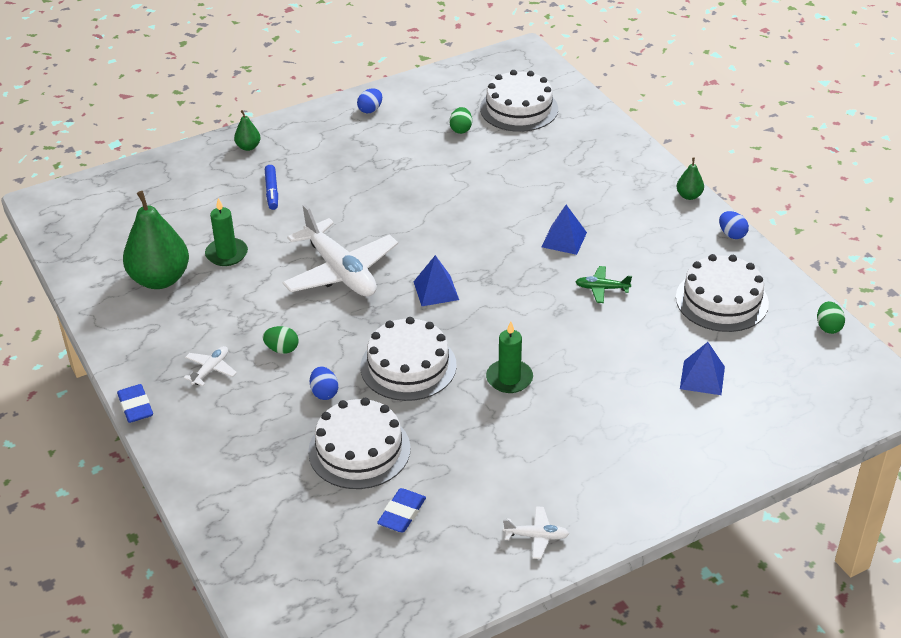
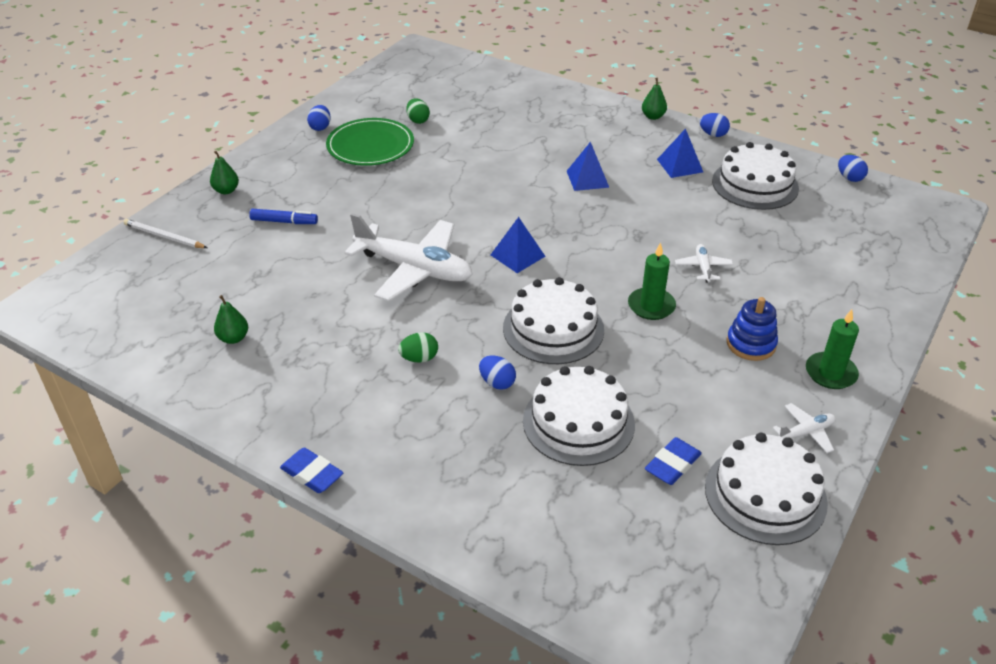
camera: 30 degrees left, 0 degrees up
green pear [123,191,189,289] -> green pear [214,295,248,344], size x0.45
white plane [184,346,237,386] -> white plane moved to [675,244,733,283]
green candle [205,198,248,266] -> green candle moved to [806,309,859,389]
blue marker [265,165,278,210] -> blue marker turned 45 degrees counterclockwise [249,209,318,224]
blue eraser [377,488,426,532] -> blue eraser turned 45 degrees clockwise [645,437,702,485]
white cake [480,70,558,132] -> white cake moved to [705,433,828,545]
green plane [576,266,632,303] -> none
blue pyramid [680,342,725,395] -> blue pyramid moved to [657,128,703,178]
green egg [817,301,845,334] -> blue egg [838,155,868,182]
none -> white pencil [124,219,207,248]
none -> green plate [326,118,414,166]
none -> blue stacking toy [727,297,778,361]

